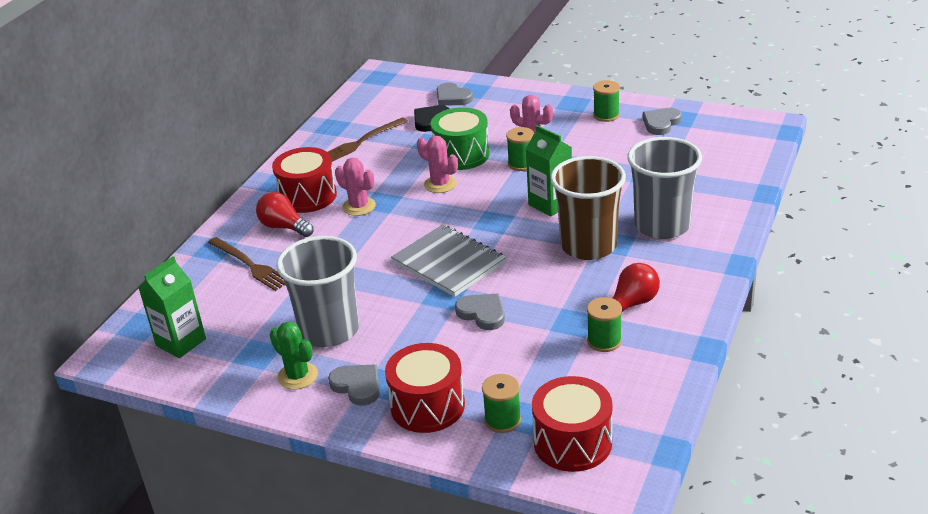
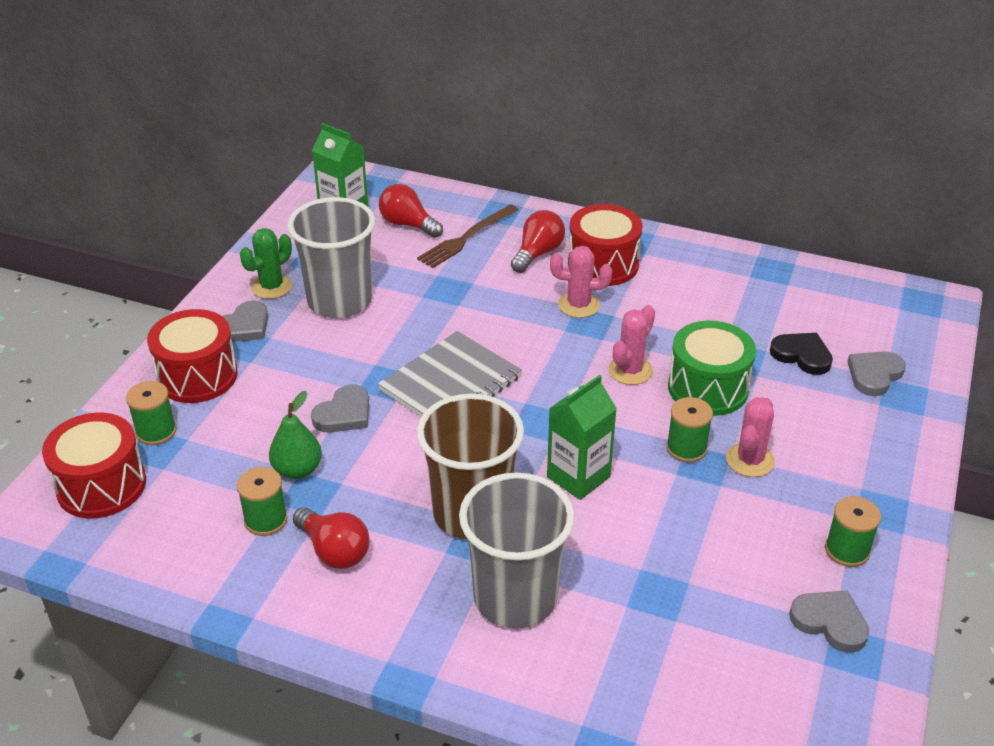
camera: 85 degrees right, 5 degrees up
brown fork [328,117,408,162] -> none
pink cactus [335,158,376,216] -> pink cactus turned 60 degrees clockwise [550,246,612,318]
none -> green pear [269,391,322,479]
none -> red light bulb [379,184,443,238]

